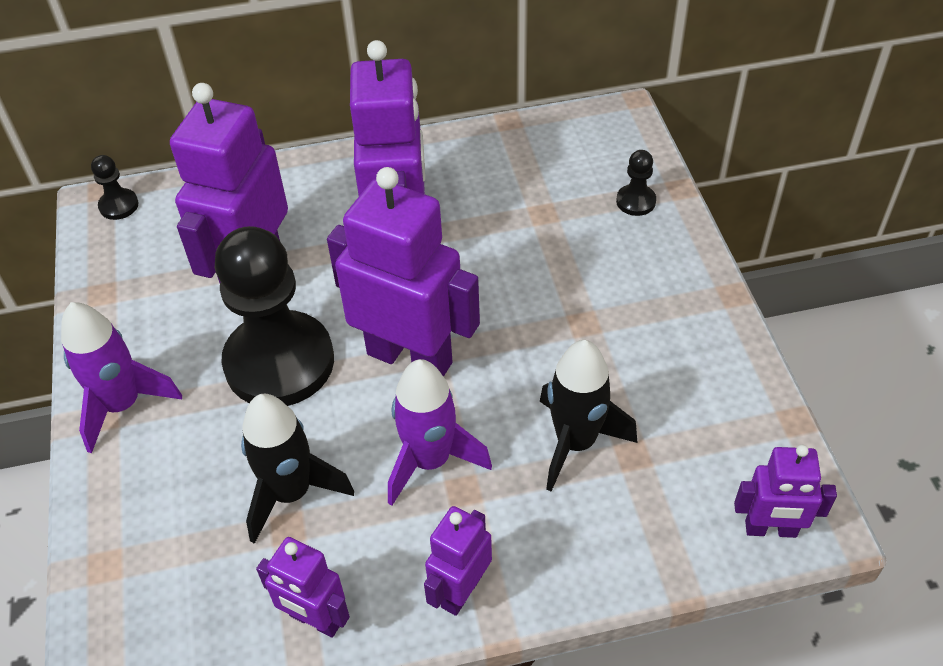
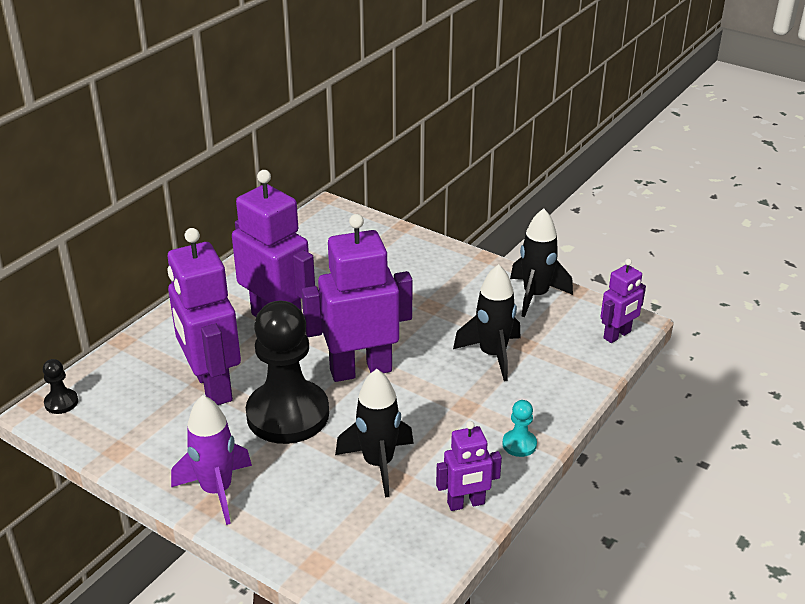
camera: 45 degrees left, 15 degrees down
purple rocket [388,359,492,506] -> none
purple robot [424,506,492,616] -> turquoise pawn [502,400,537,457]
black pawn [616,150,656,216] -> none
none -> black rocket [510,208,573,317]

